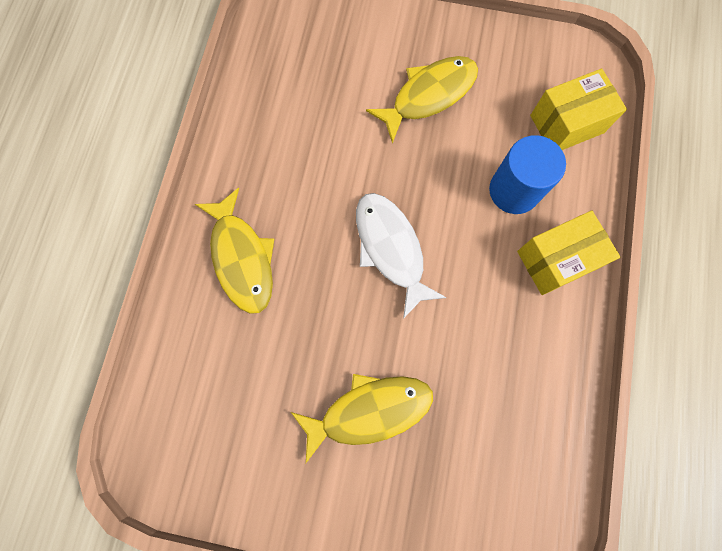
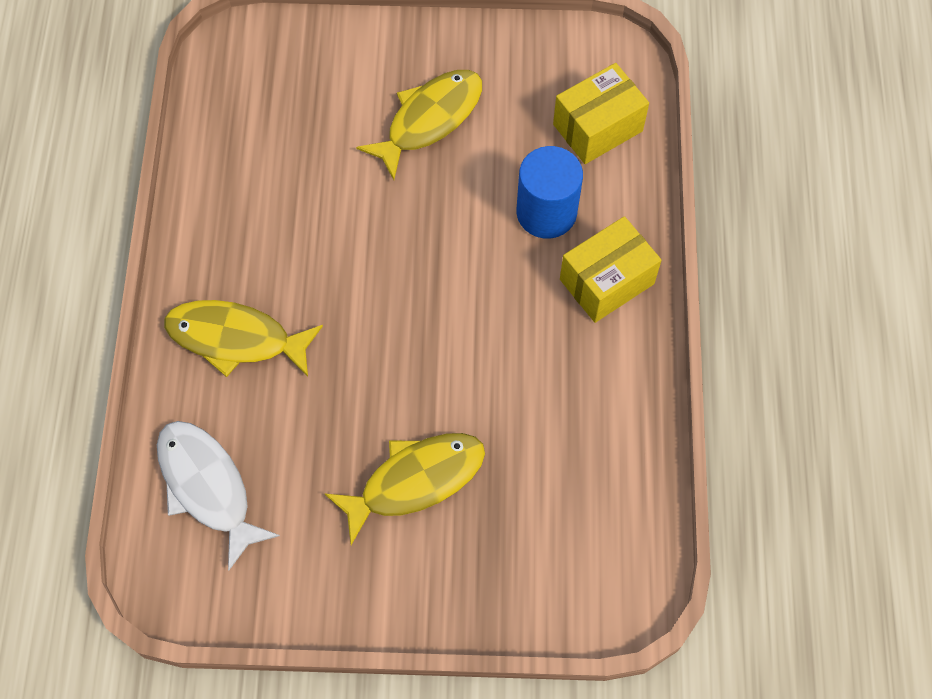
camera: 10 degrees left, 10 degrees down
yellow fish [195,188,274,314] -> yellow fish turned 135 degrees clockwise [164,300,323,377]
white fish [356,193,447,319] -> white fish moved to [157,421,280,571]

